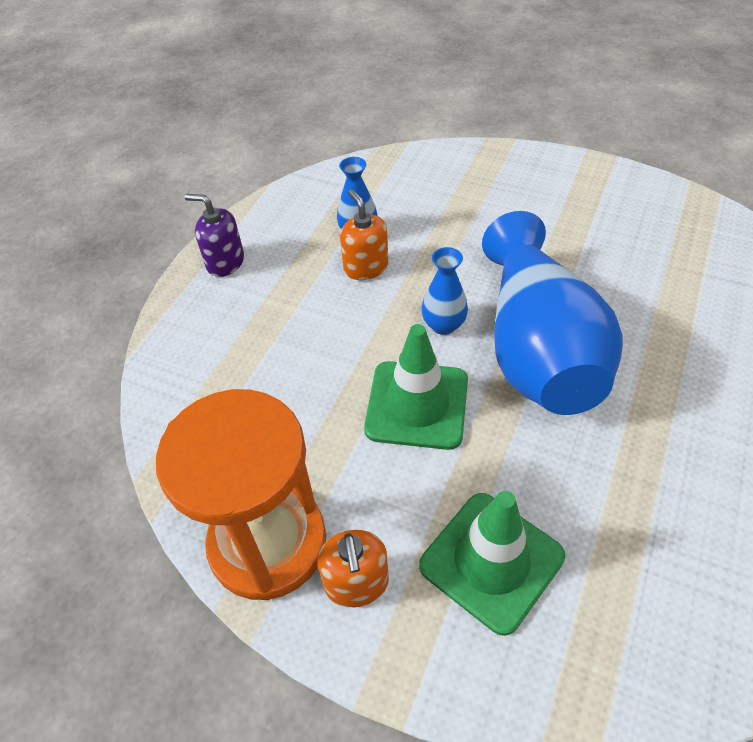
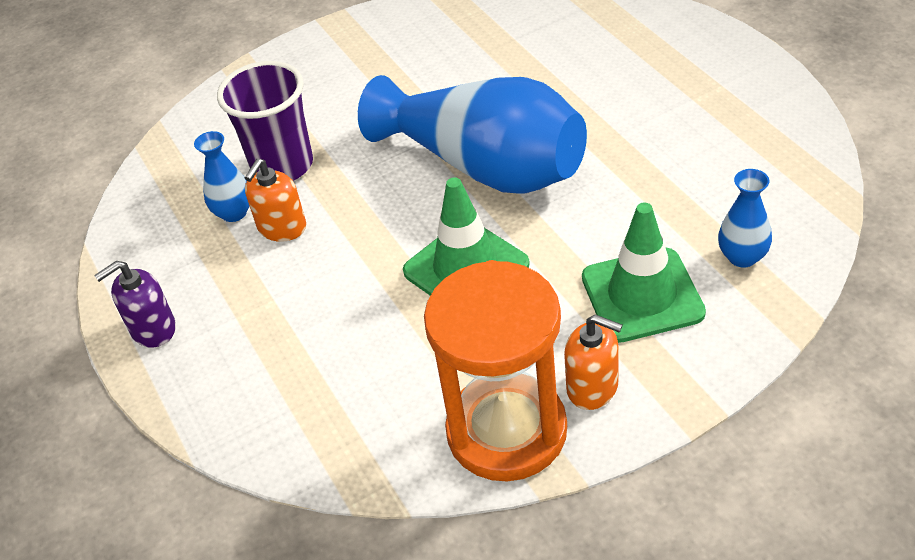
camera: 50 degrees left, 5 degrees down
orange soap dispenser [340,189,388,280] -> orange soap dispenser turned 75 degrees counterclockwise [245,159,306,242]
blue vase [421,247,468,335] -> blue vase moved to [718,169,772,268]
none -> purple cup [217,61,313,181]

